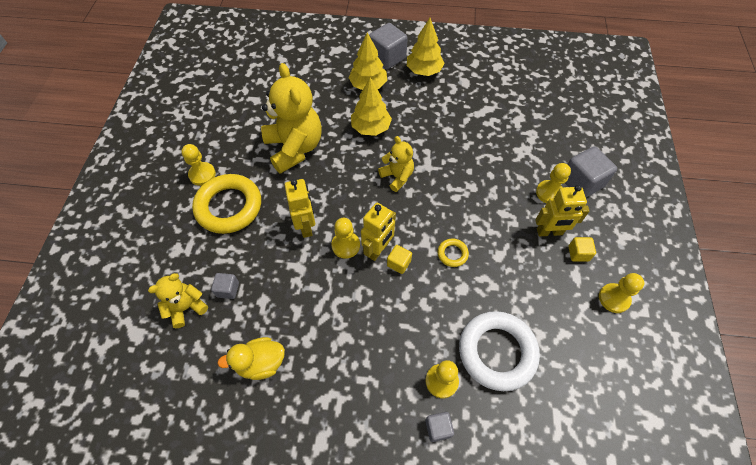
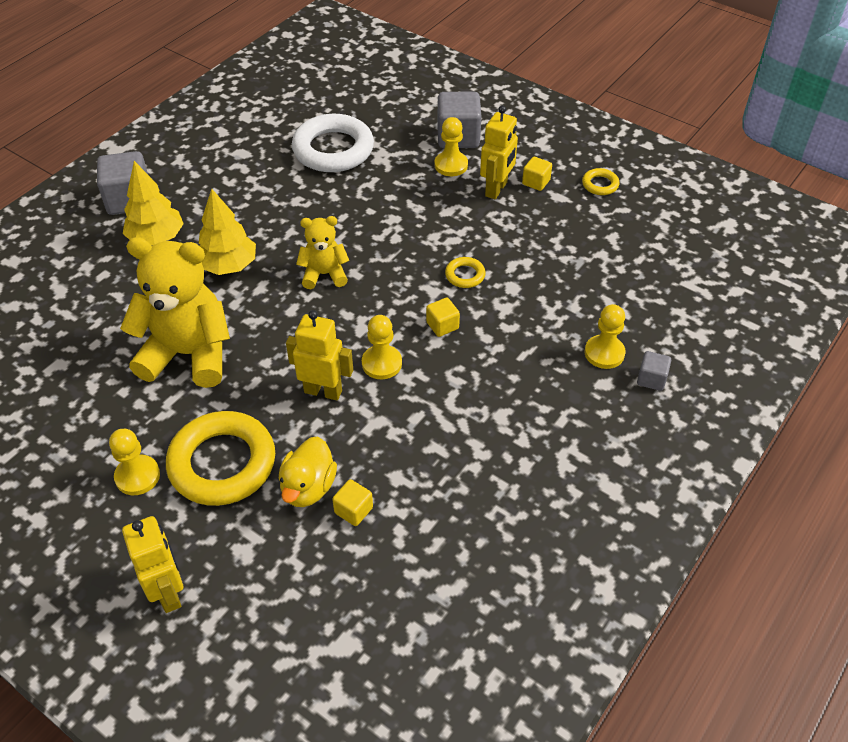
camera: 60 degrees left, 10 degrees down
yellow teddy bear [148,273,208,328] -> none
grey cube [211,273,239,299] -> yellow cube [332,479,373,526]
yellow duck [217,337,285,380] -> yellow duck moved to [278,436,337,507]
yellow robot [361,203,396,261] -> yellow robot moved to [122,516,183,613]
yellow tree [407,18,445,76] -> none
white ring [459,311,540,391] -> white ring moved to [292,114,374,172]
yellow pawn [599,273,644,313] -> yellow ring [582,168,619,195]

